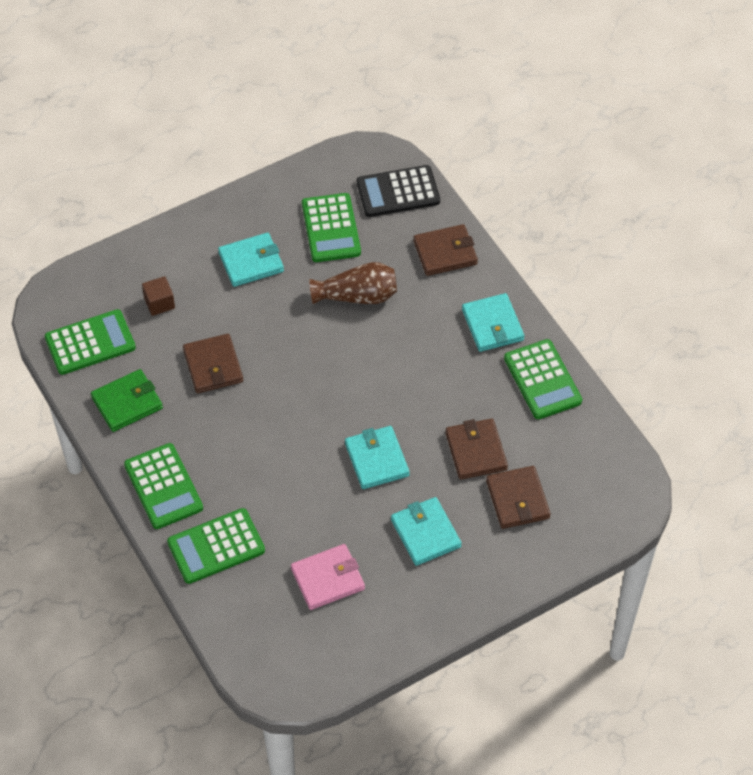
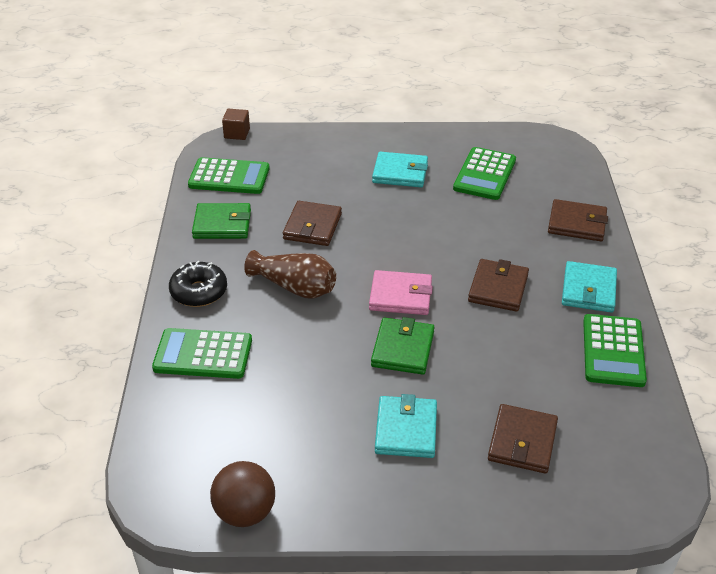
camera: 30 degrees right, 15 degrees down
green calculator [124,443,203,529] -> black donut [169,260,227,307]
brown cube [142,276,175,316] -> brown cube moved to [222,109,250,140]
pink wallet [291,544,365,610] -> pink wallet moved to [369,270,433,315]
brown vase [309,262,397,304] -> brown vase moved to [244,250,336,299]
turquoise wallet [345,426,410,489] -> green wallet [371,317,435,375]
black calculator [357,165,440,217] -> none
brown wallet [445,419,508,479] -> brown wallet moved to [468,259,529,312]
none -> brown ball [210,461,275,527]

